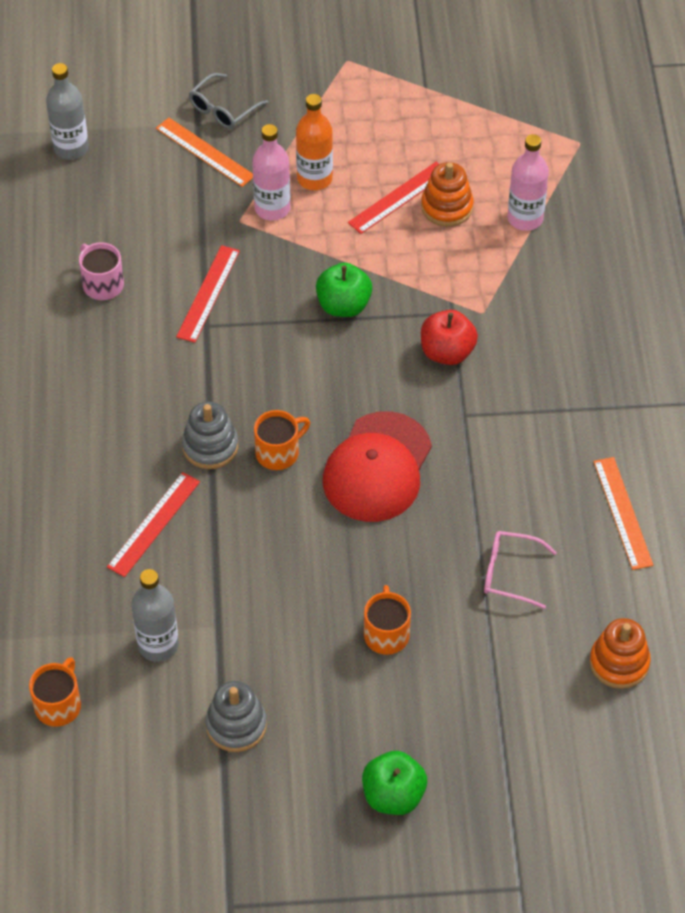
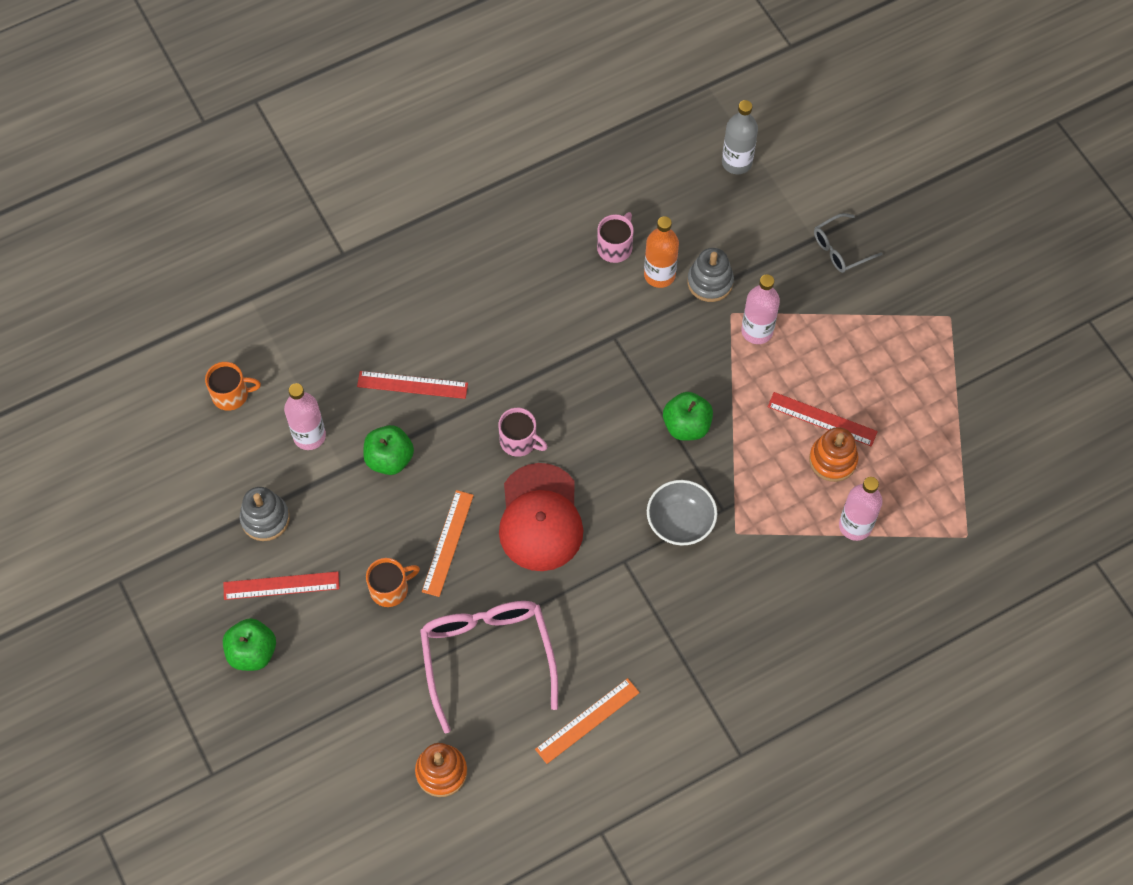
camera: 65 degrees right, 10 degrees up
grey bottle [132,569,179,662] -> pink bottle [284,383,326,450]
orange ruler [156,118,253,187] -> orange ruler moved to [422,490,474,597]
red ruler [176,245,240,343] -> red ruler moved to [223,571,339,600]
grey stacking toy [182,401,238,469] -> grey stacking toy moved to [687,248,734,302]
grey glasses [189,73,269,129] -> grey glasses turned 45 degrees counterclockwise [814,213,883,273]
orange mug [254,410,310,470] -> pink mug [498,408,548,457]
orange bottle [296,94,333,190] -> orange bottle moved to [644,216,679,288]
red cap [323,411,432,522] -> red cap turned 90 degrees counterclockwise [499,463,583,571]
red apple [421,310,478,365] -> grey bowl [647,480,717,546]
pink glasses [484,531,557,609] -> pink glasses [420,601,558,733], size x1.94
none -> green apple [363,425,414,475]

